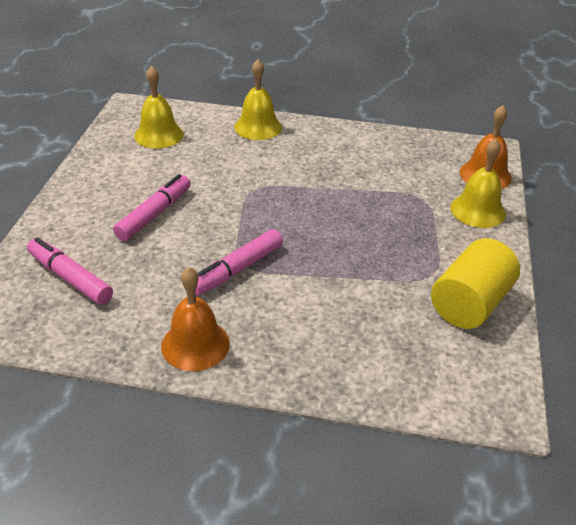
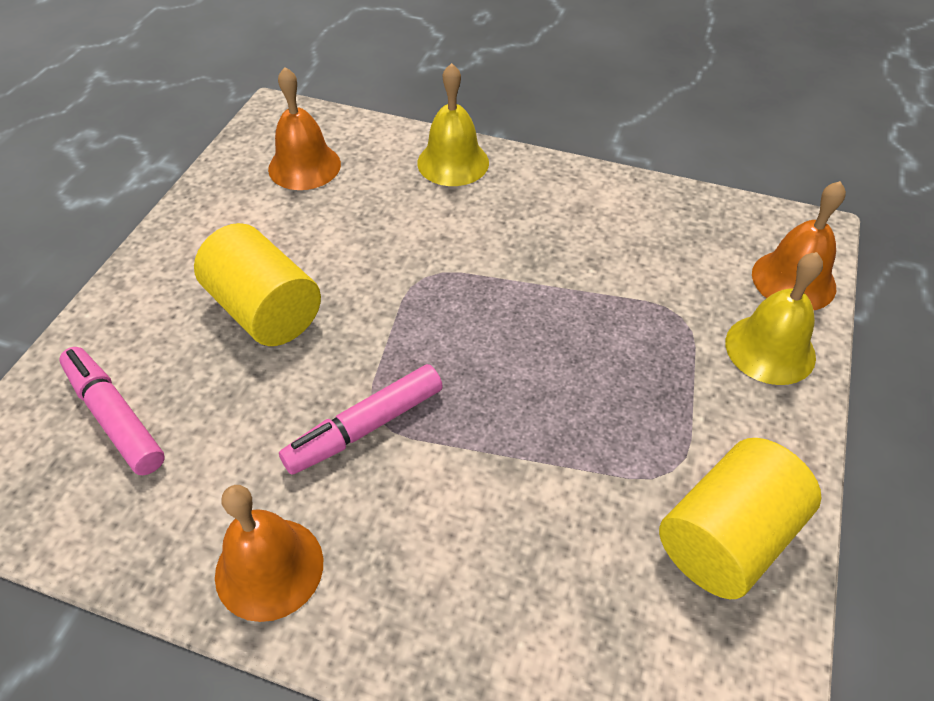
camera: 10 degrees right, 10 degrees up
pink marker [113,174,191,241] -> yellow cylinder [194,223,321,346]
yellow bell [134,66,184,148] -> orange bell [268,67,341,190]

